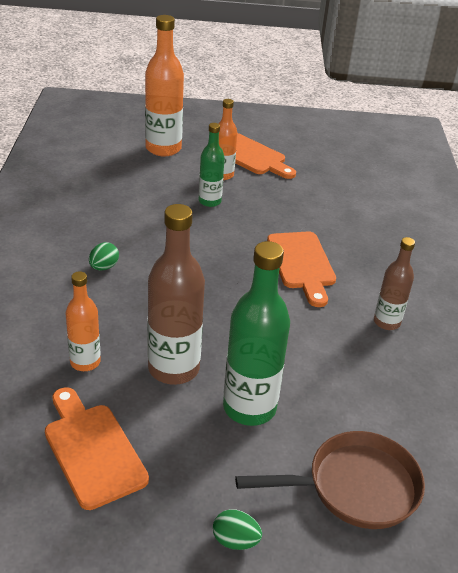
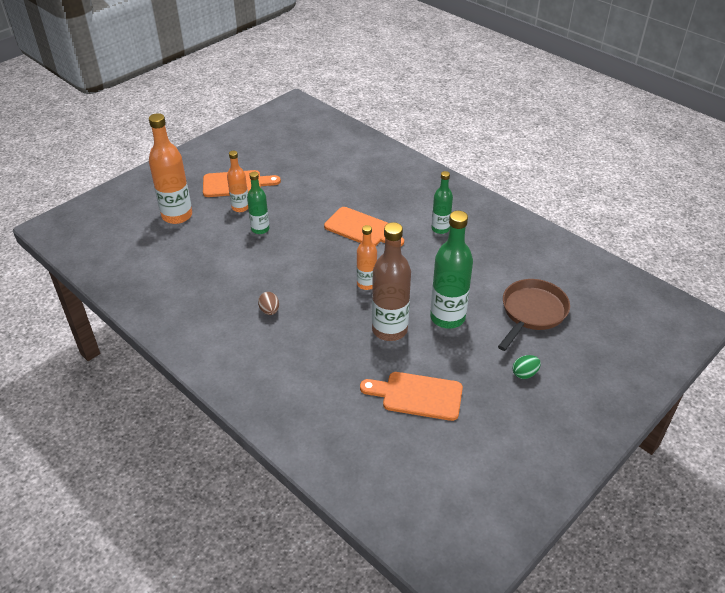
camera: 45 degrees left, 5 degrees up
orange bottle [66,271,101,371] -> orange bottle moved to [357,225,377,290]
green egg [89,242,119,270] -> brown egg [258,292,279,315]
brown bottle [374,237,415,330] -> green bottle [431,171,453,234]

